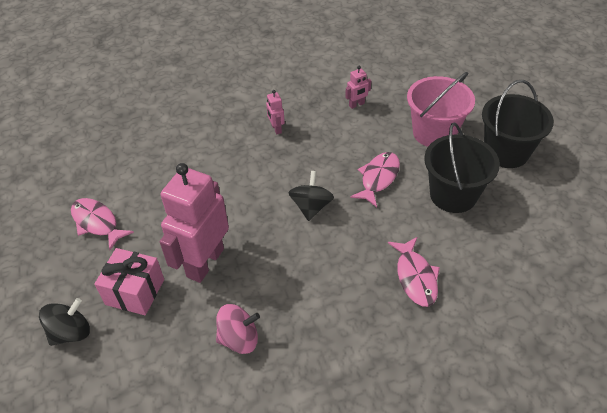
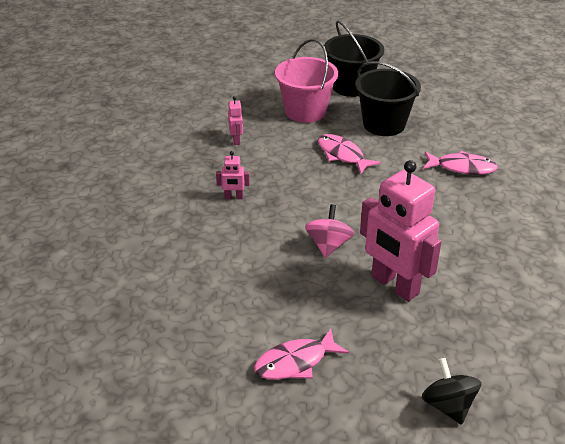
camera: 70 degrees left, 10 degrees down
pink gift [94,248,164,315] -> none
pink spinning top [216,304,260,354] -> pink spinning top moved to [305,204,354,258]
black spinning top [288,171,334,221] -> none

